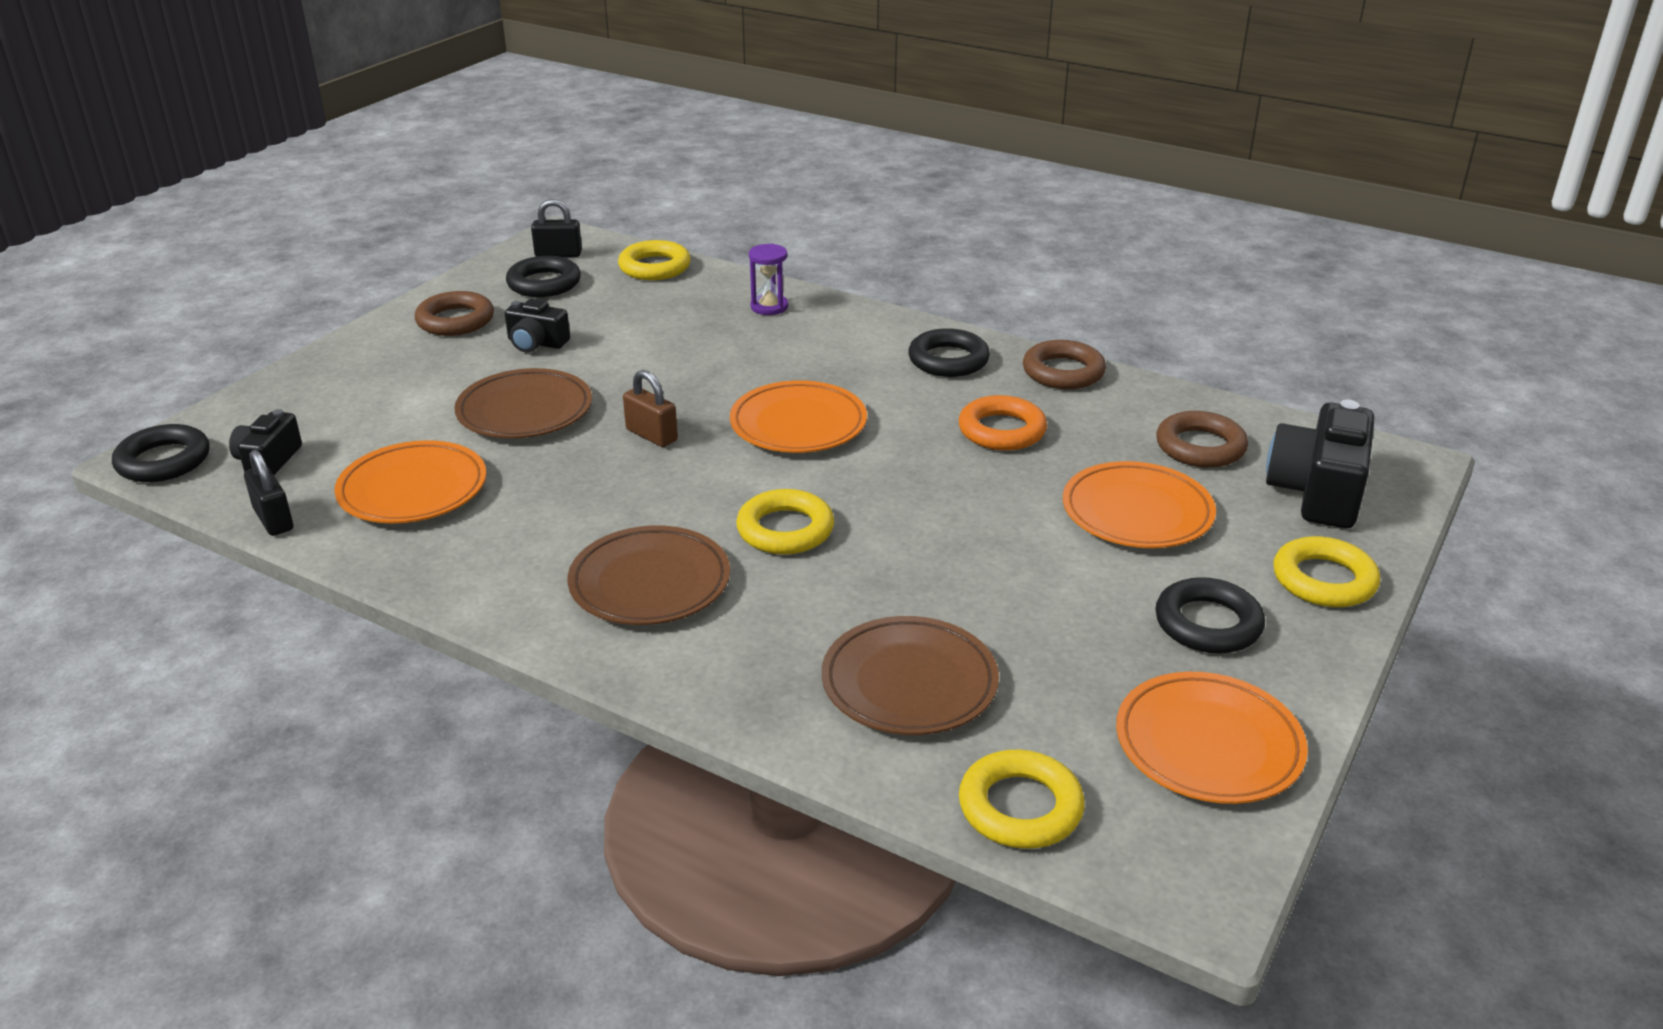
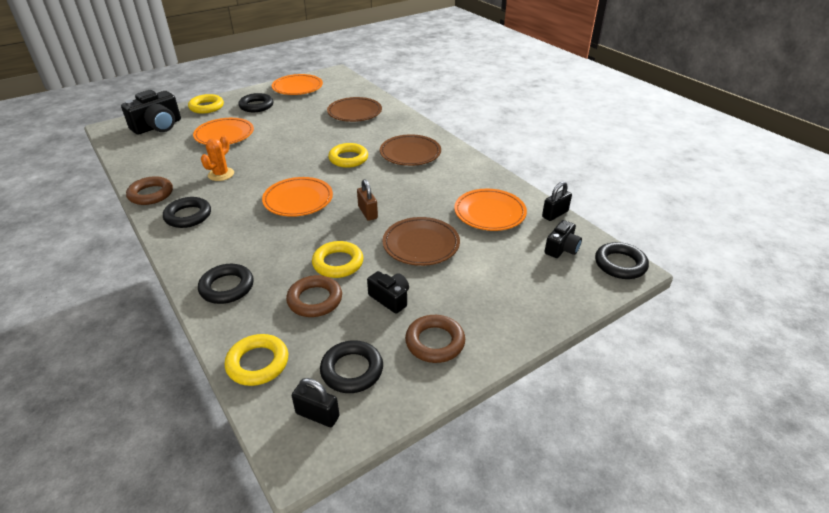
camera: 155 degrees left, 5 degrees up
black padlock [244,450,293,536] -> black padlock turned 60 degrees clockwise [542,181,572,221]
purple hourglass [749,244,788,315] -> black ring [198,264,254,304]
orange ring [958,395,1047,451] -> orange cactus [201,135,234,181]
yellow ring [959,750,1085,849] -> yellow ring moved to [312,241,363,278]
brown ring [1156,411,1248,468] -> brown ring moved to [286,275,342,317]

